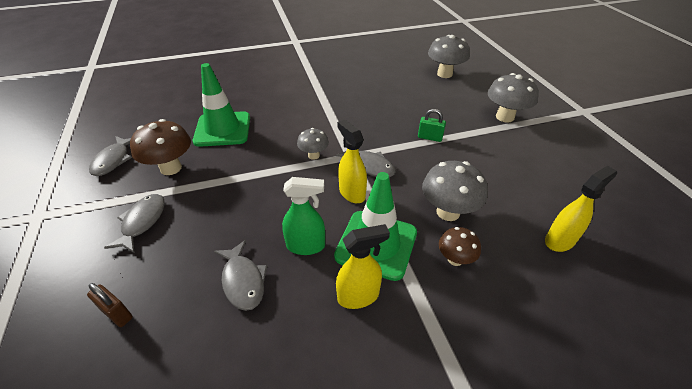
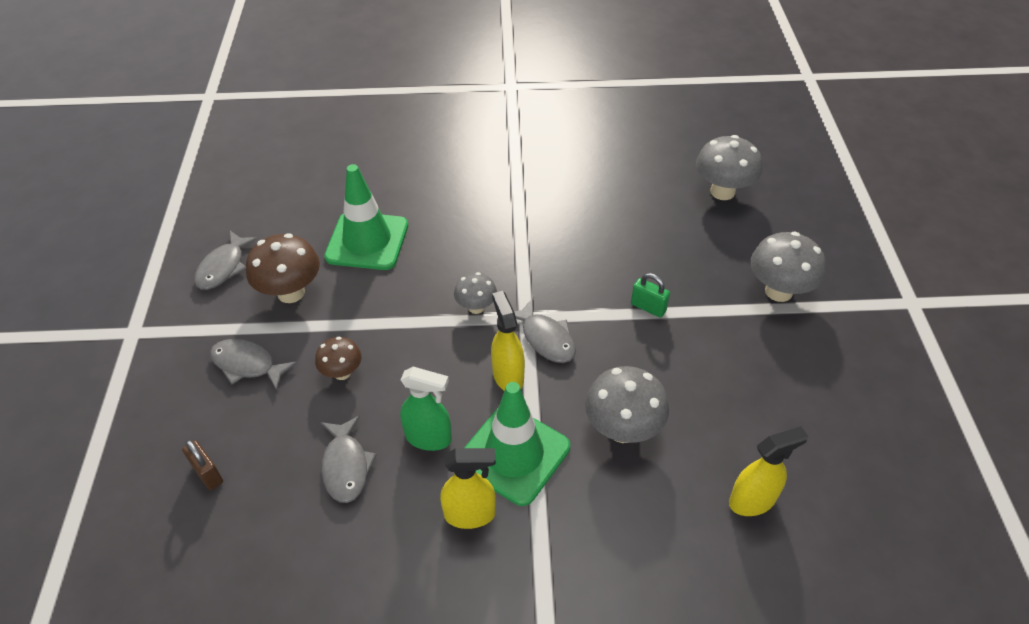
camera: 15 degrees right, 5 degrees up
grey fish [104,194,165,253] -> grey fish turned 90 degrees counterclockwise [210,339,297,390]
brown mushroom [439,227,481,266] -> brown mushroom moved to [315,337,362,380]

